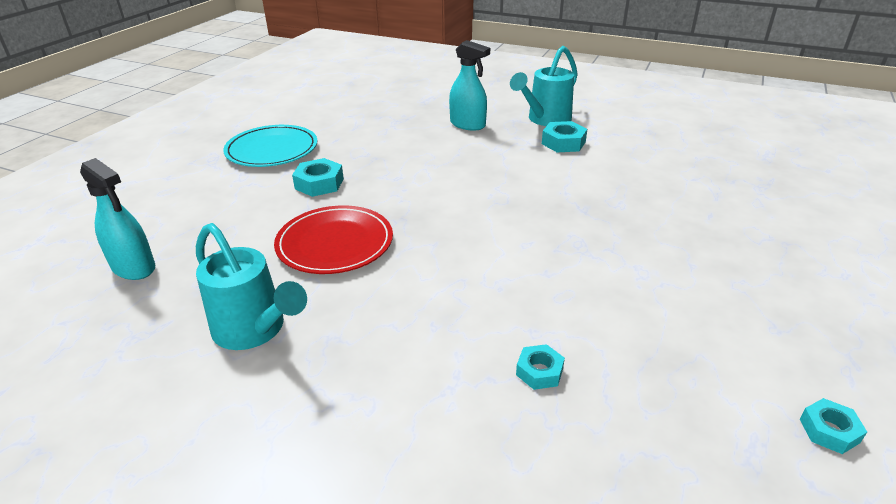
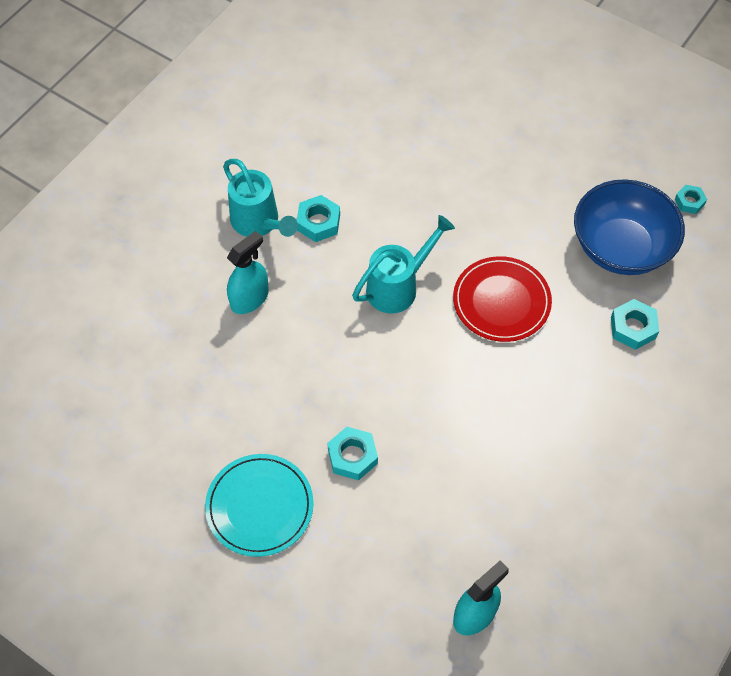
camera: 80 degrees left, 25 degrees up
turquoise watering can [196,223,307,350] -> turquoise watering can moved to [352,215,455,314]
red plate [274,205,393,274] -> red plate moved to [453,256,552,342]
turquoise nut [516,344,565,390] -> turquoise nut [611,299,659,350], size x1.54
none -> blue bowl [574,179,685,275]

